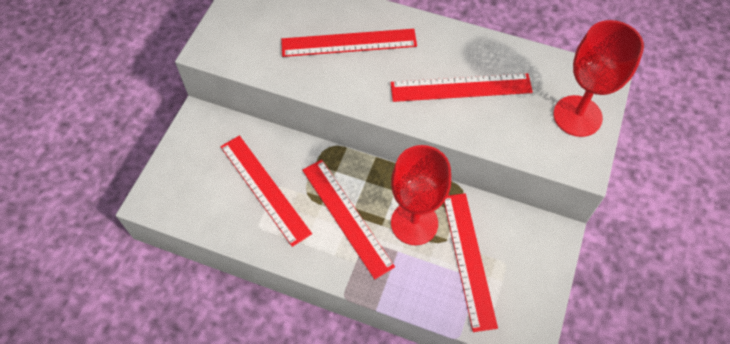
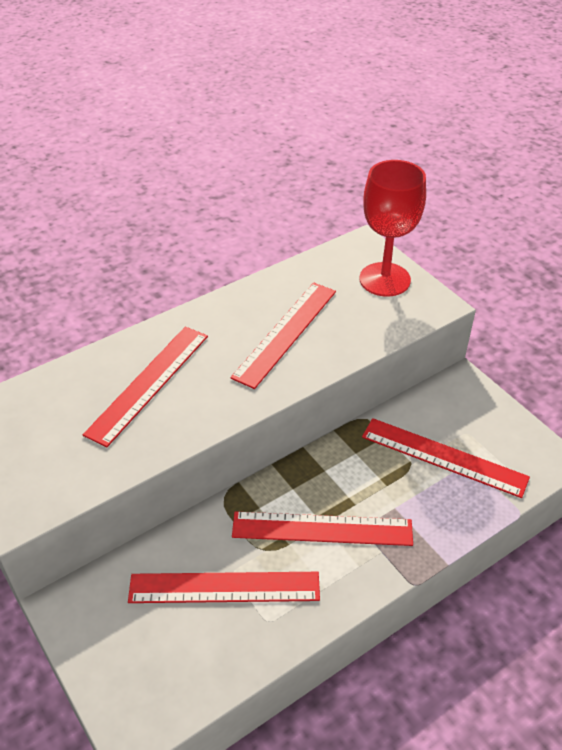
camera: 55 degrees left, 15 degrees down
red goblet [391,145,451,245] -> none

